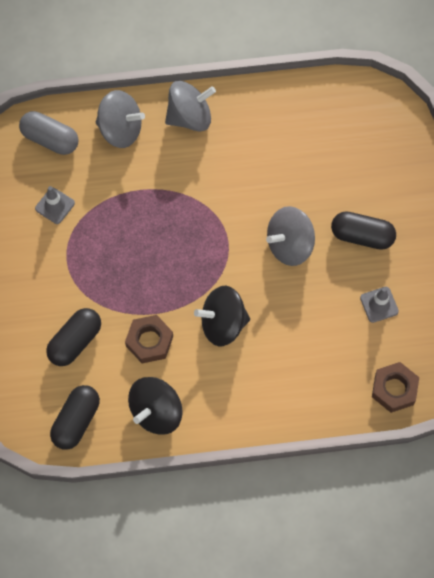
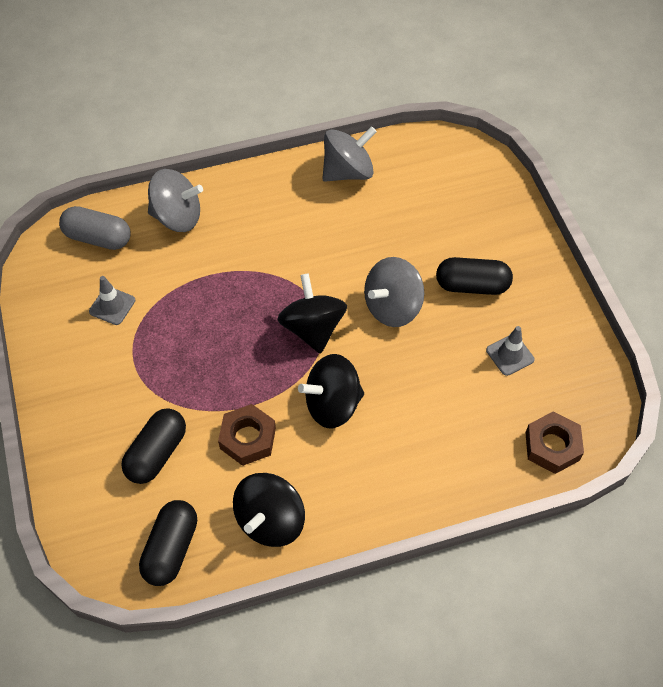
camera: 10 degrees left, 10 degrees down
grey spinning top [165,81,216,132] -> grey spinning top moved to [322,126,377,182]
none -> black spinning top [277,273,347,354]

